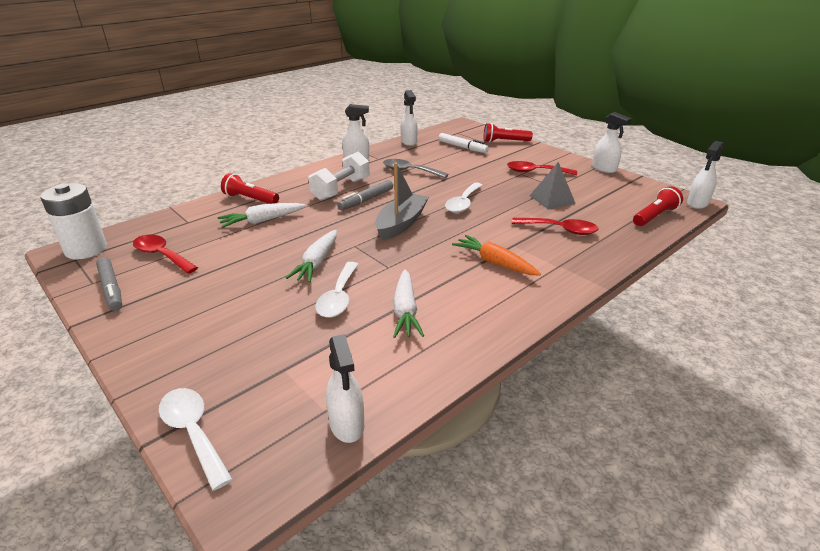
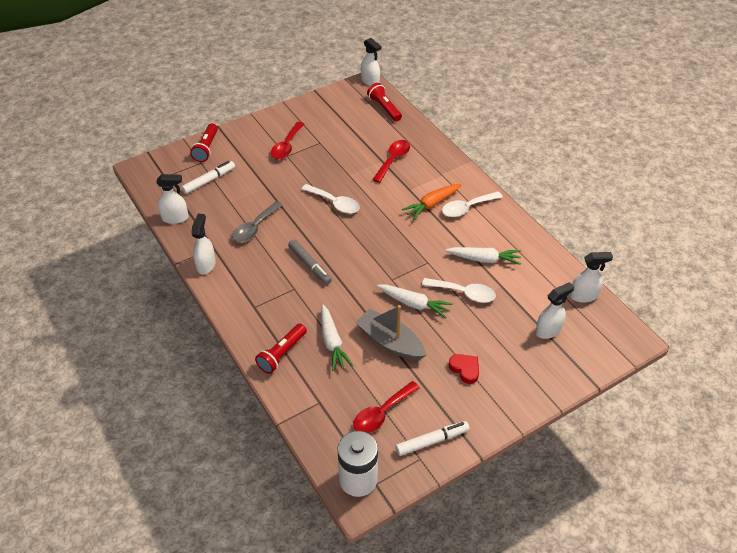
camera: 80 degrees left, 15 degrees up
grey marker [96,257,122,311] -> white marker [396,421,469,456]
white spoon [159,388,233,491] -> white spoon moved to [442,191,503,217]
white dumbbell [308,152,370,201] -> none
grey boat [375,162,429,241] -> grey boat moved to [355,305,426,360]
grey pyramid [530,162,576,209] -> none
white spray bottle [592,112,632,173] -> white spray bottle moved to [535,282,574,339]
none -> red heart [449,354,479,384]

